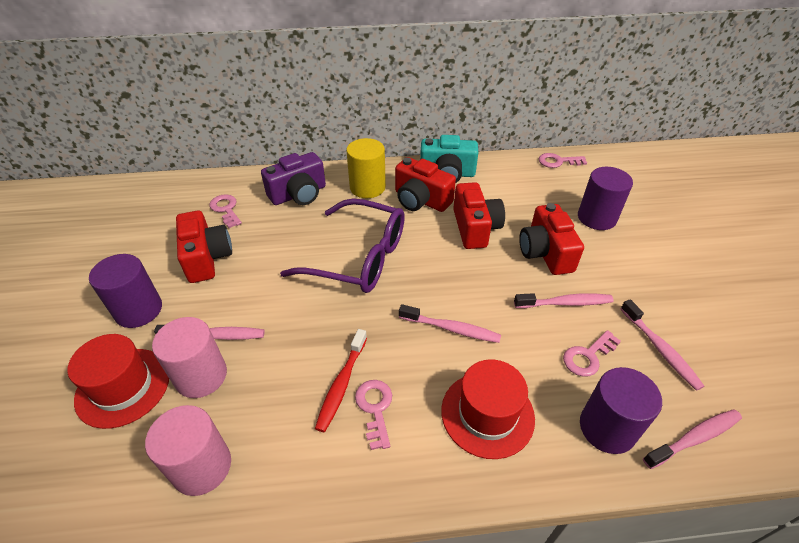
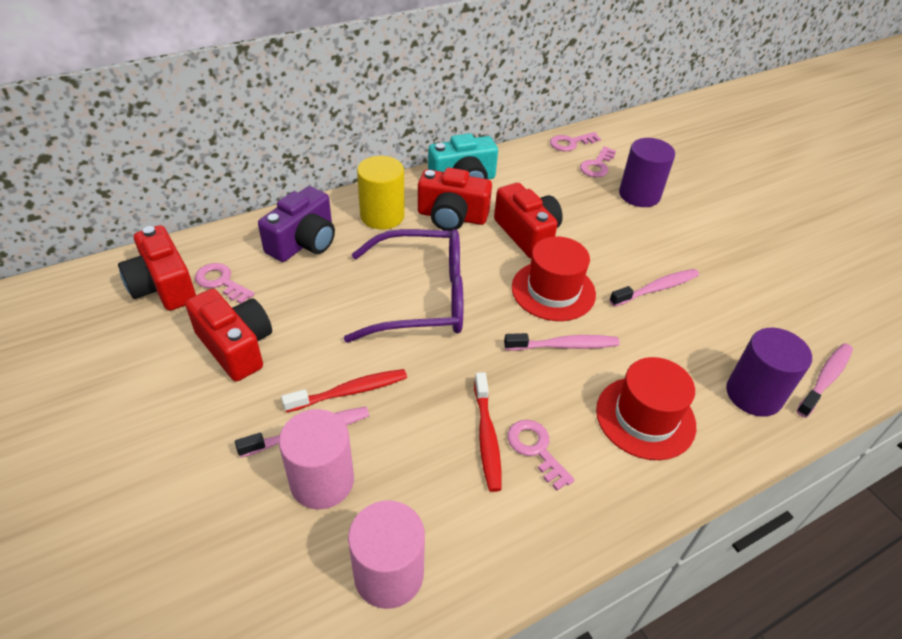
camera: 25 degrees left, 0 degrees up
red hat [67,334,169,429] -> red hat moved to [512,236,596,321]
purple cylinder [89,254,162,328] -> none
red camera [519,203,584,275] -> red camera moved to [118,225,196,311]
pink key [563,330,621,377] -> pink key moved to [580,147,616,177]
pink toothbrush [621,299,704,391] -> none
none -> red toothbrush [281,369,407,412]

